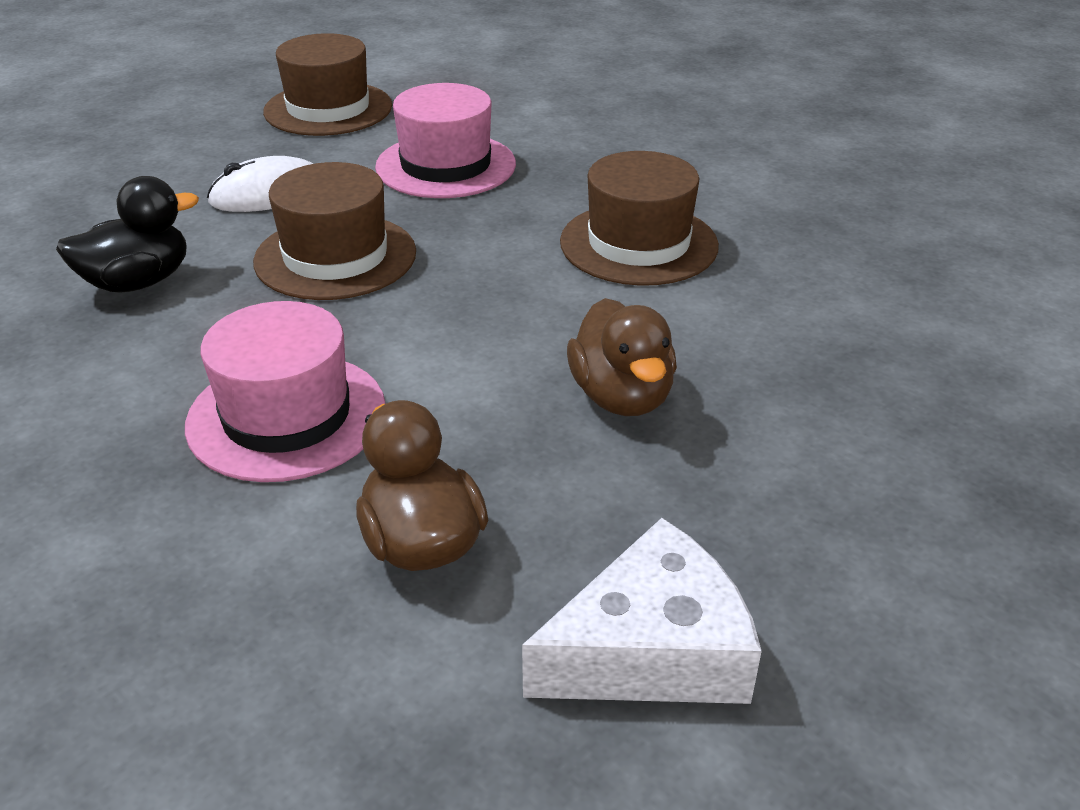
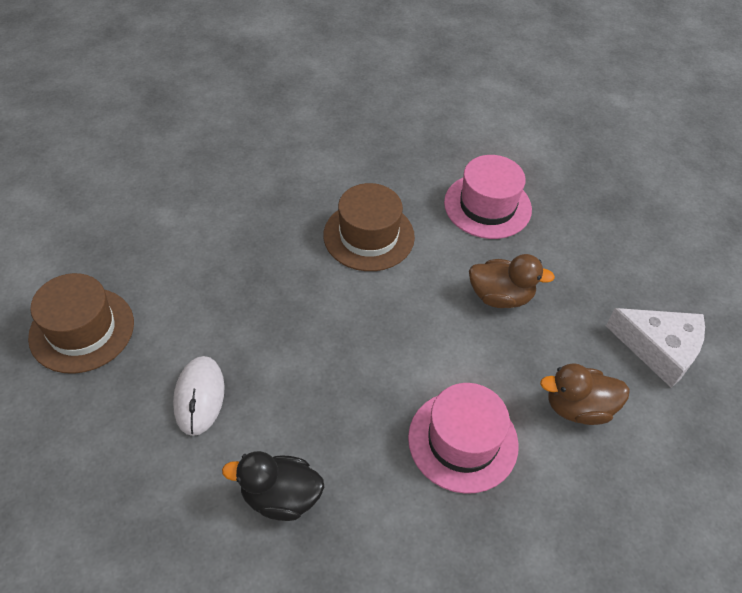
camera: 70 degrees left, 15 degrees up
black duck [56,176,199,293] -> black duck turned 75 degrees counterclockwise [222,451,324,521]
brown hat [253,162,416,300] -> none
pink hat [375,83,516,198] -> pink hat moved to [444,155,532,239]
white cheese [522,518,762,704] -> white cheese turned 120 degrees clockwise [606,308,705,388]

